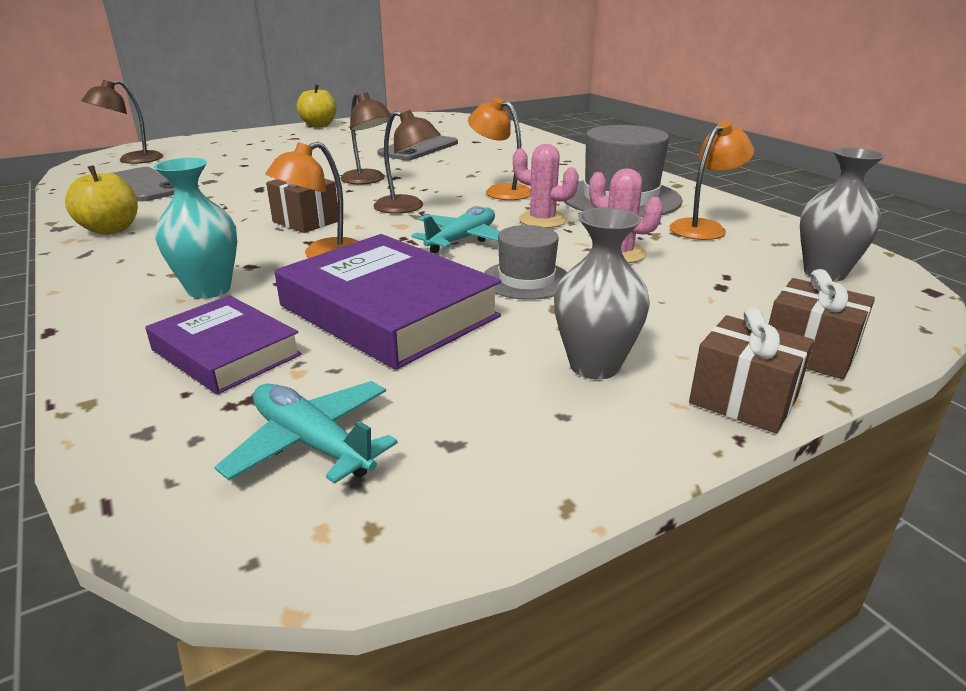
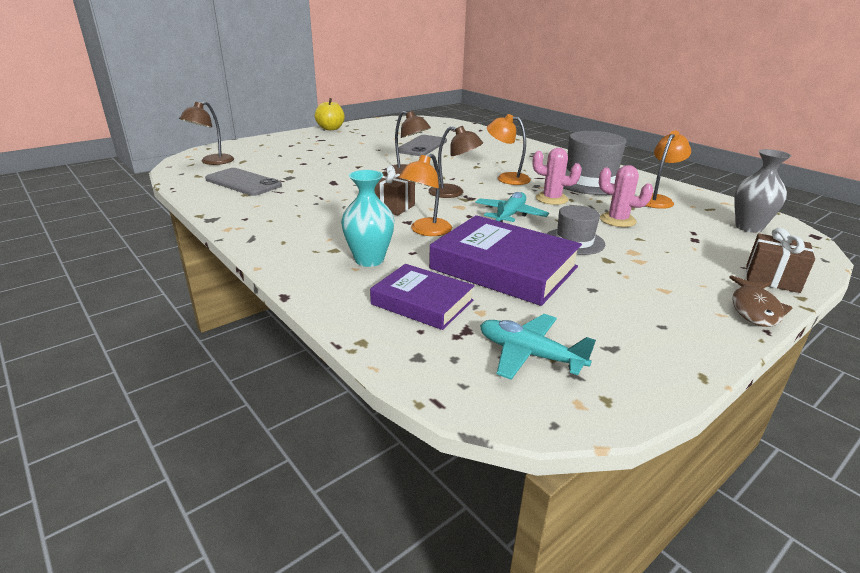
camera: 10 degrees left, 0 degrees up
yellow apple [65,165,138,234] -> none
grey vase [554,208,650,380] -> none
brown gift [689,307,814,434] -> brown fish [729,275,793,327]

